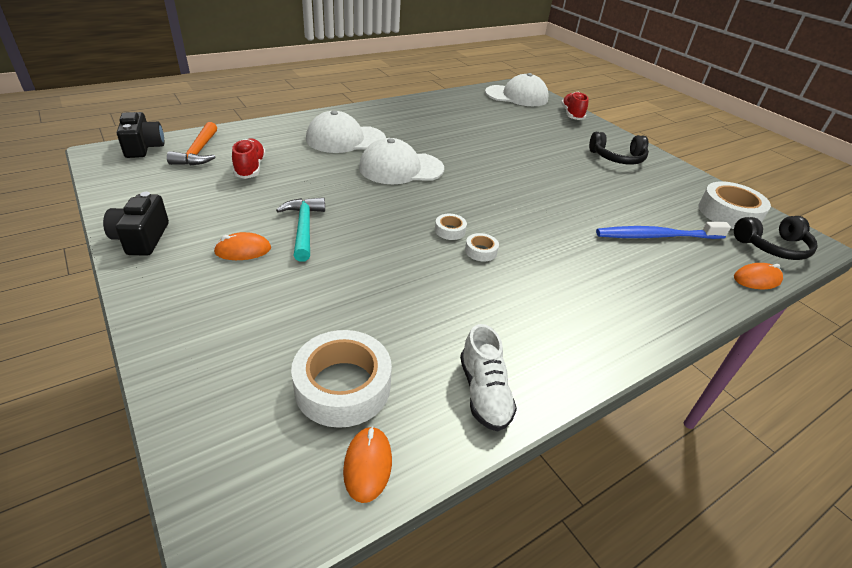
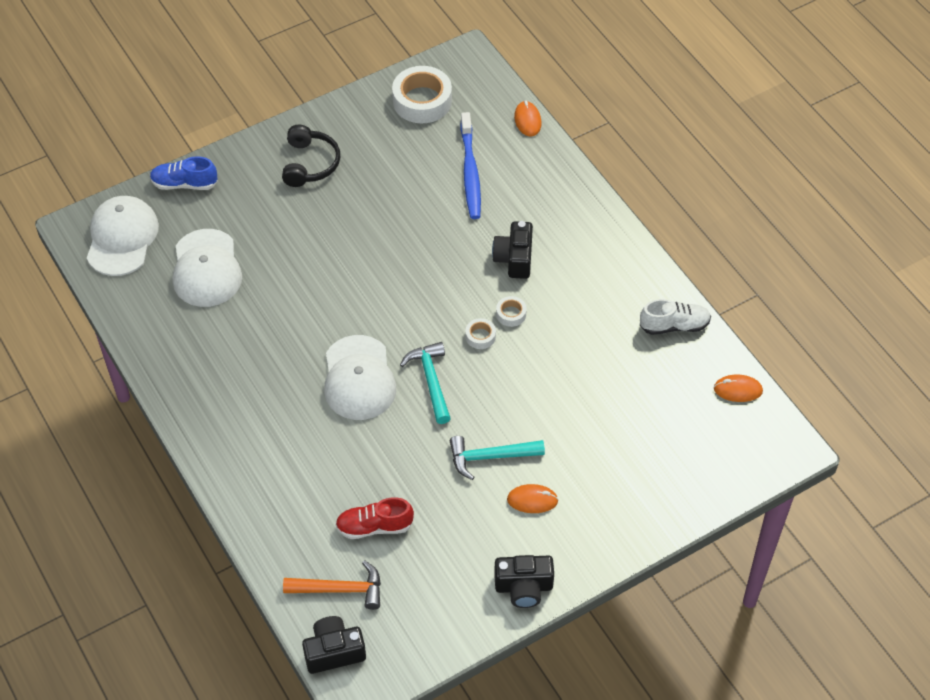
camera: 85 degrees left, 15 degrees up
orange mouse [213,232,271,260] -> orange mouse turned 75 degrees counterclockwise [507,484,559,513]
white tape [291,330,392,428] -> none
white cap [306,110,386,153] -> white cap moved to [173,229,242,307]
red shoe [561,92,589,120] -> blue shoe [150,156,218,190]
black headphones [734,216,818,260] -> none
none -> turquoise hammer [400,342,451,424]
none -> black camera [492,221,533,279]

